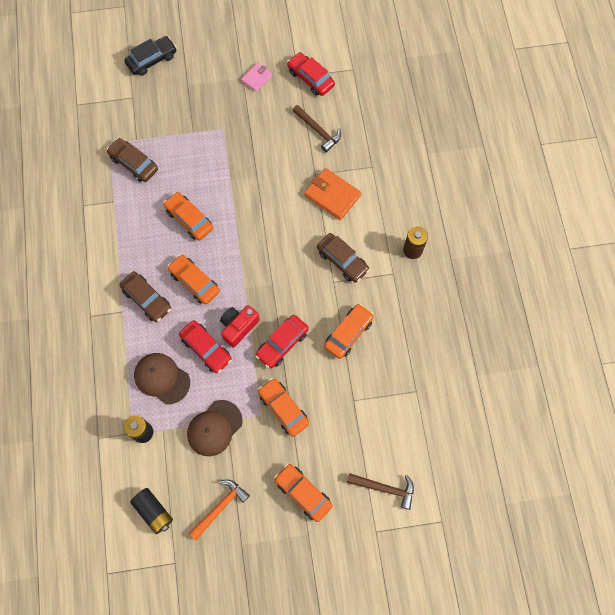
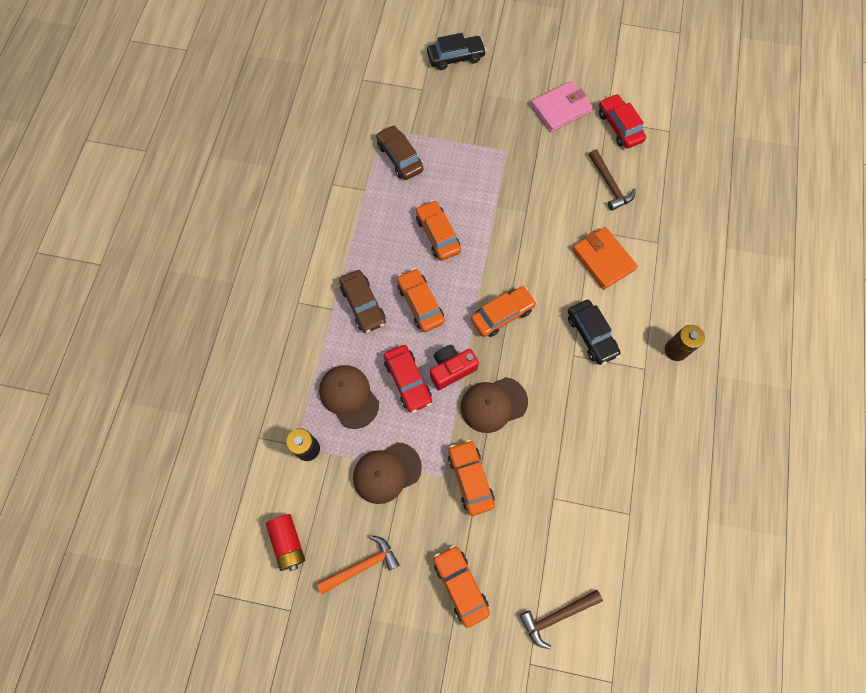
camera: 20 degrees right, 0 degrees up
black battery [130,488,173,534] -> red battery [266,514,305,571]
pink wallet [241,63,272,92] -> pink wallet [531,81,592,132], size x1.69
red car [255,315,309,368] -> brown cap [461,377,528,433]
brown car [317,233,370,283] -> black car [568,300,621,365]
orange car [324,304,374,359] -> orange car moved to [471,286,537,337]
brown hammer [347,473,414,510] -> brown hammer turned 120 degrees clockwise [520,589,603,649]

